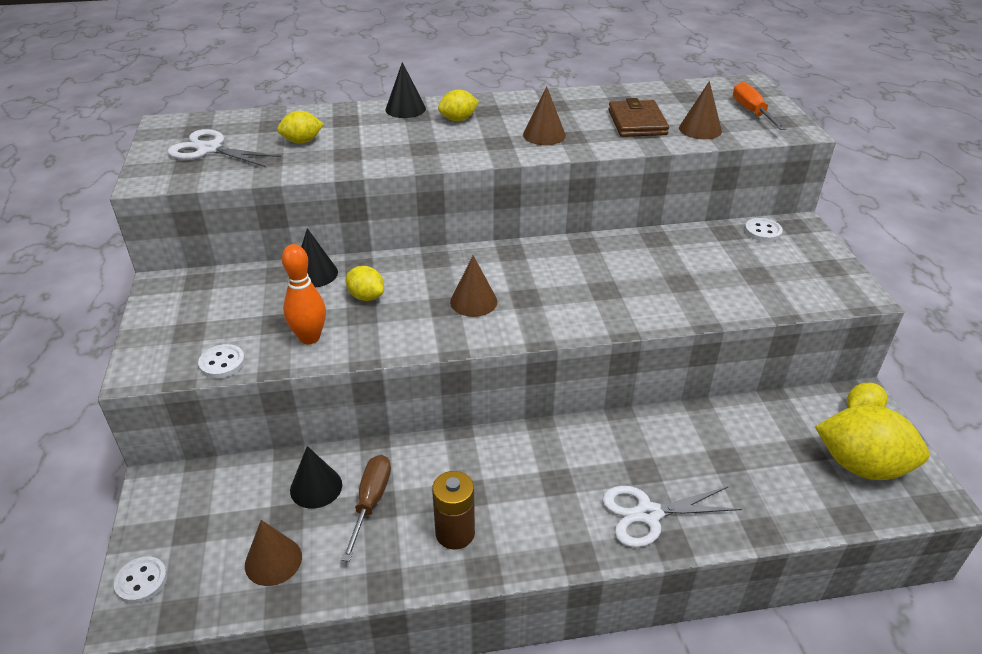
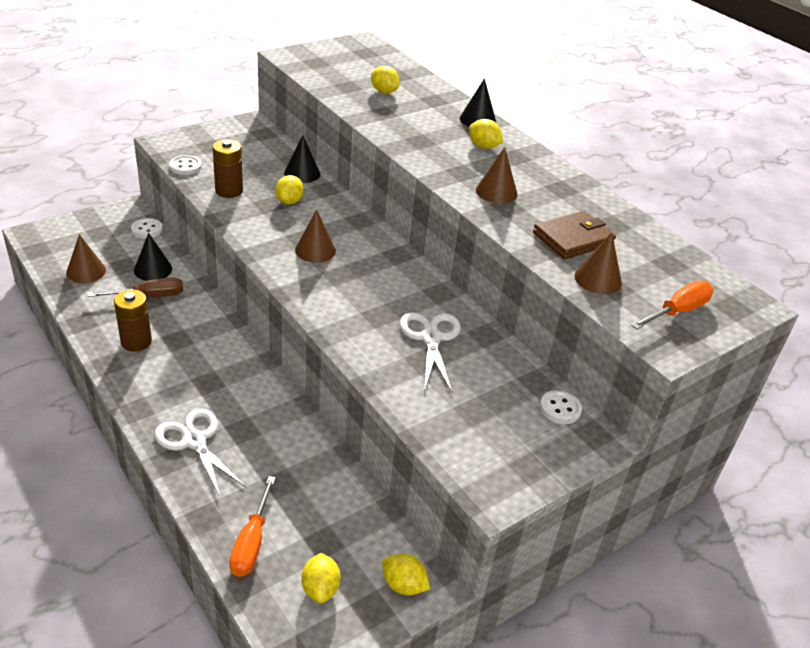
camera: 60 degrees right, 0 degrees up
white button [114,556,167,604] -> white button moved to [131,218,163,239]
white scissors [167,129,281,167] -> white scissors moved to [400,313,461,392]
orange bowling pin [282,244,326,344] -> brown battery [213,139,243,198]
yellow lemon [815,405,929,480] -> yellow lemon [301,553,341,603], size x0.51
none -> orange screwdriver [229,476,276,577]

